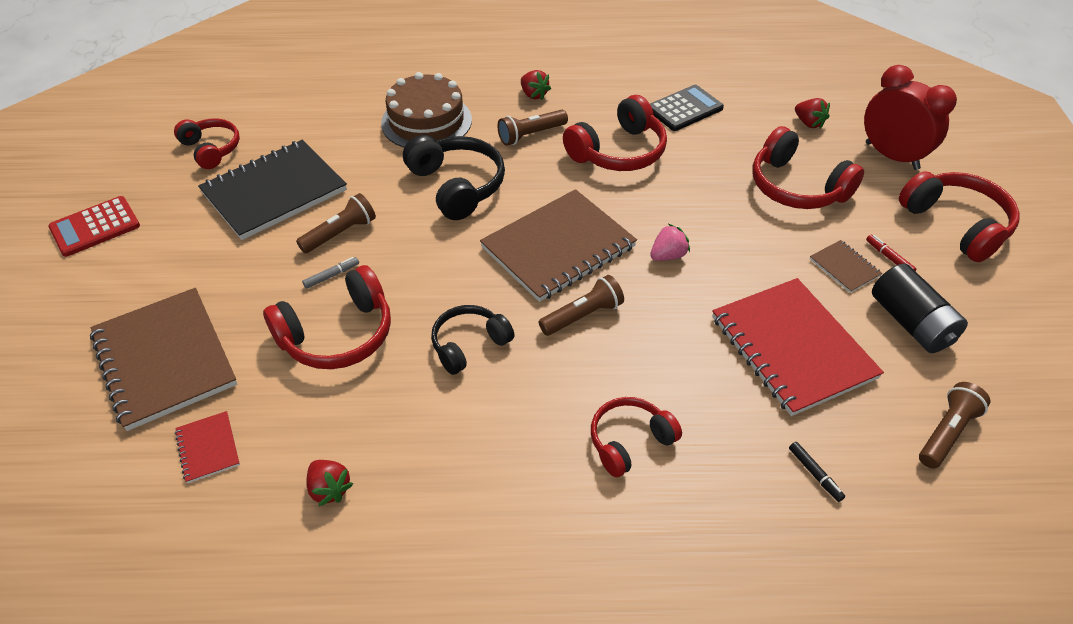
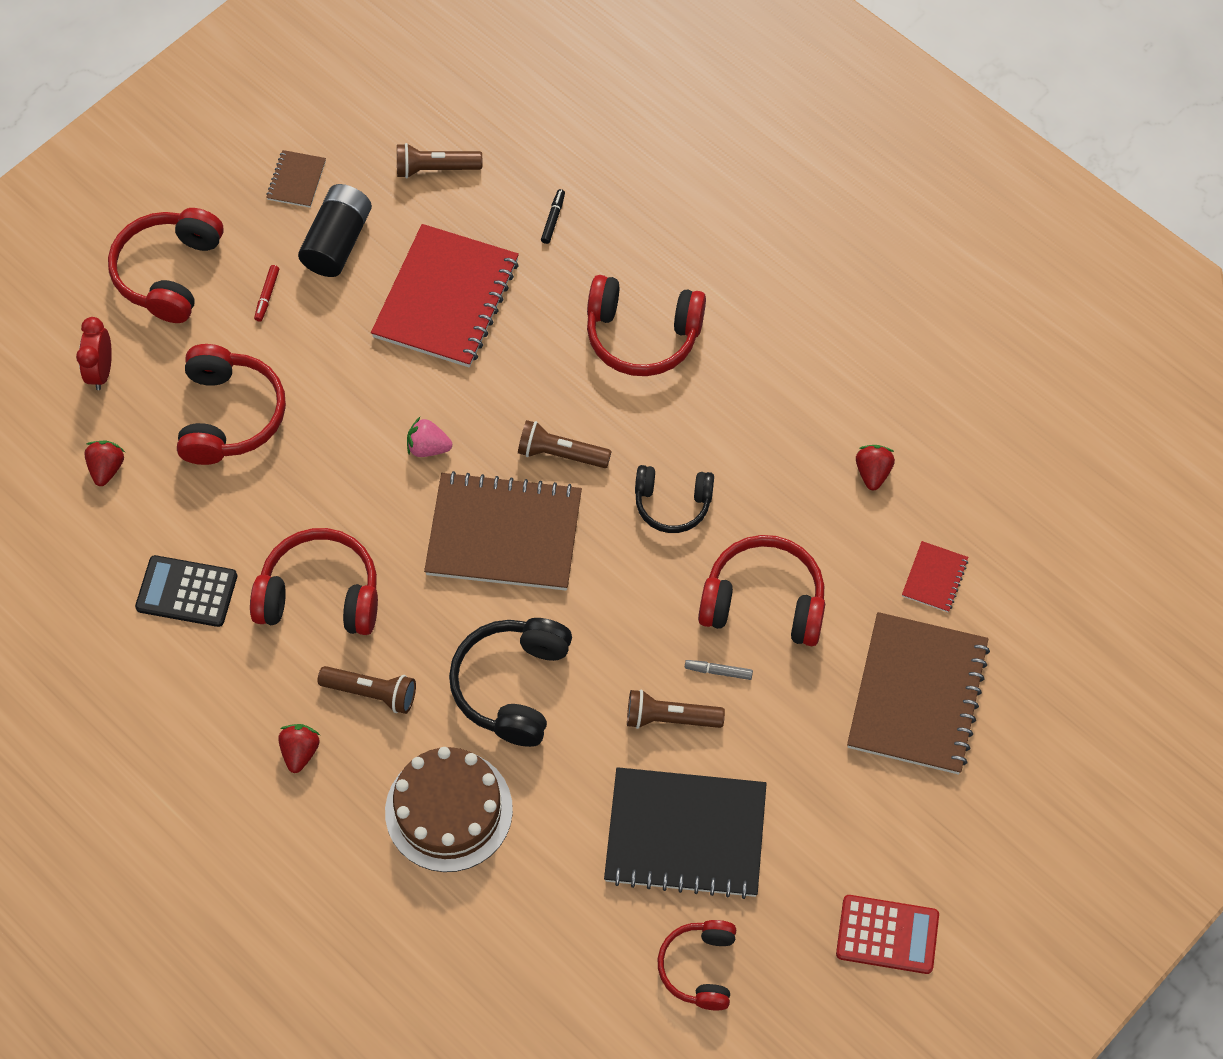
camera: 135 degrees left, 15 degrees up
red headphones [591,397,682,477] -> red headphones [587,275,706,376], size x1.53
brown notebook [810,240,882,293] -> brown notebook moved to [266,150,326,208]
red clock [864,65,957,170] -> red clock [76,317,112,390], size x0.60

